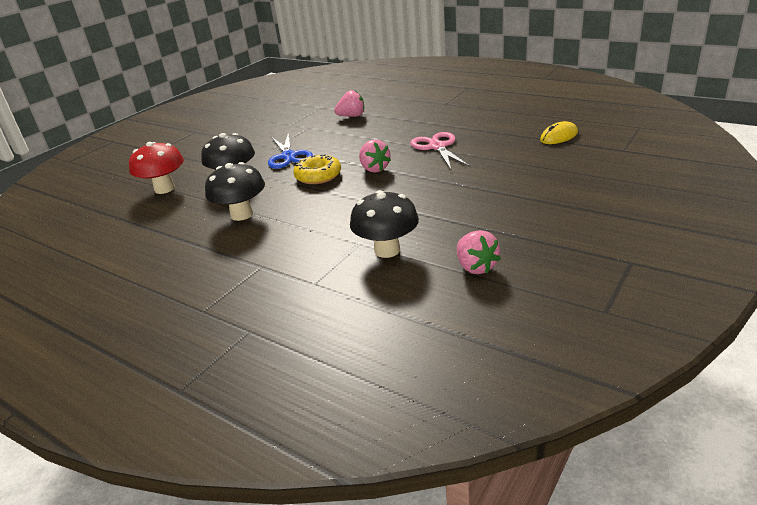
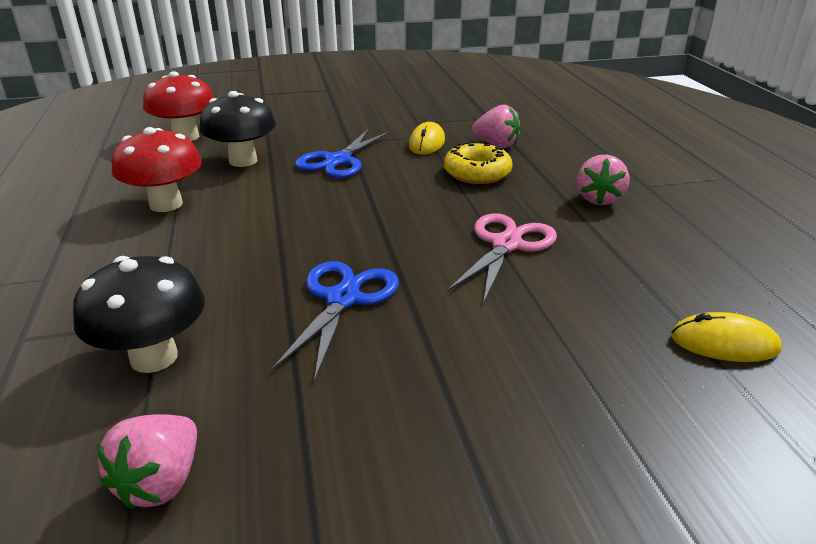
camera: 40 degrees right, 0 degrees up
black mushroom [205,162,265,221] -> red mushroom [112,127,202,212]
yellow donut [293,154,341,184] -> yellow donut moved to [444,142,513,184]
pink strawberry [359,140,391,173] -> pink strawberry moved to [577,155,629,205]
none -> blue scissors [271,261,399,382]
none -> yellow mouse [409,122,445,155]

